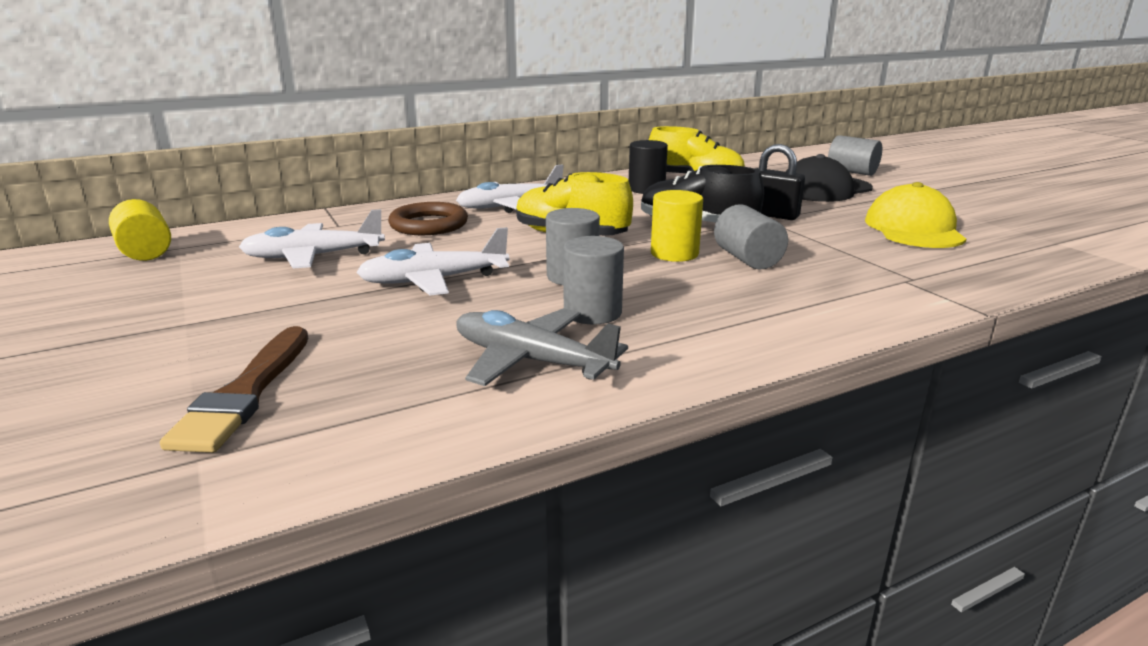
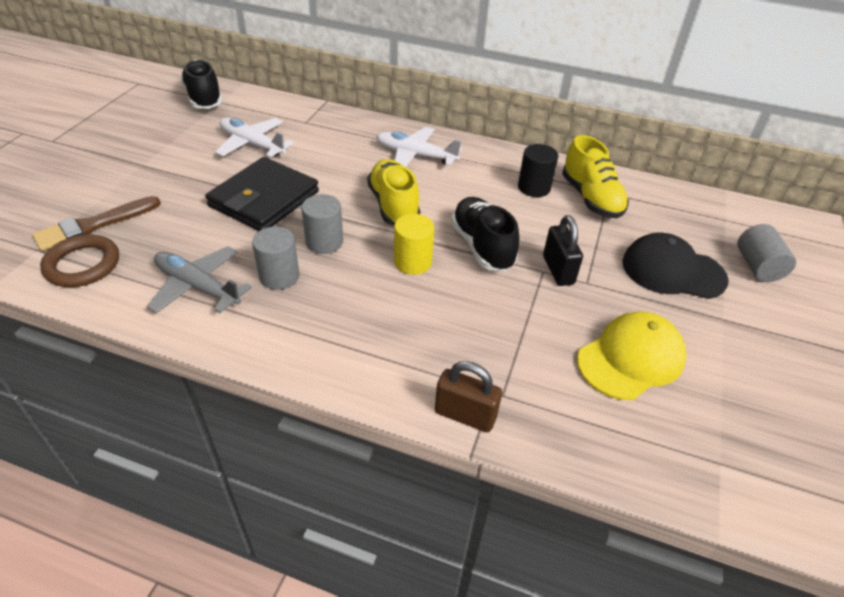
camera: 45 degrees right, 20 degrees up
yellow cylinder [109,199,171,261] -> black shoe [180,59,223,109]
white plane [356,227,509,295] -> black wallet [205,157,319,231]
brown ring [388,202,468,235] -> brown ring moved to [40,234,119,287]
grey plane [456,308,628,386] -> grey plane turned 45 degrees counterclockwise [146,246,252,314]
grey cylinder [714,204,788,270] -> none
none -> brown padlock [435,361,502,432]

